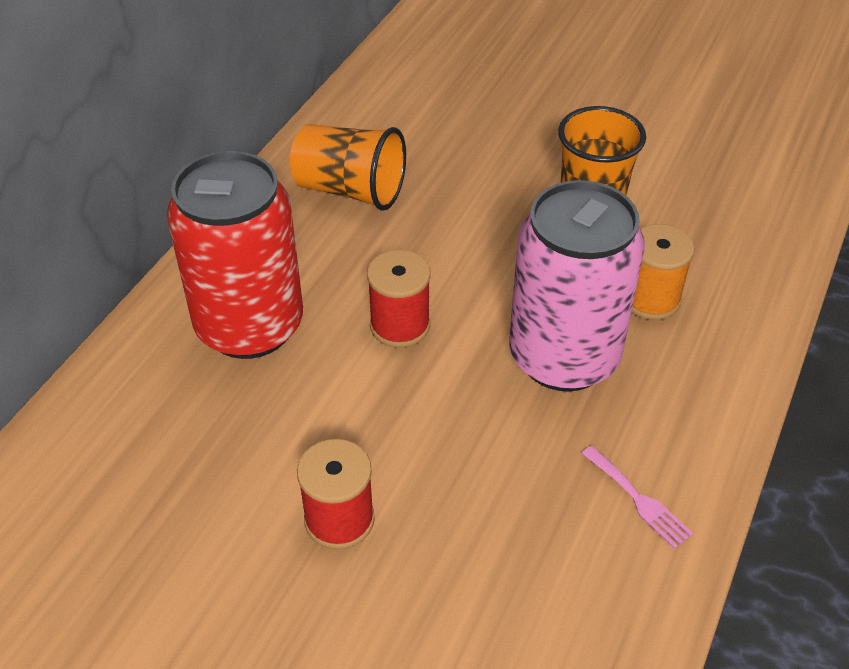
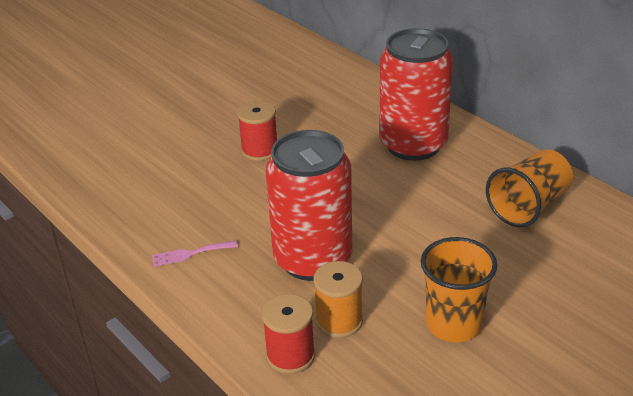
camera: 115 degrees right, 10 degrees down
red spool [367,250,431,348] -> red spool moved to [262,294,315,374]
pink can [509,180,645,392] -> red can [266,130,352,281]

